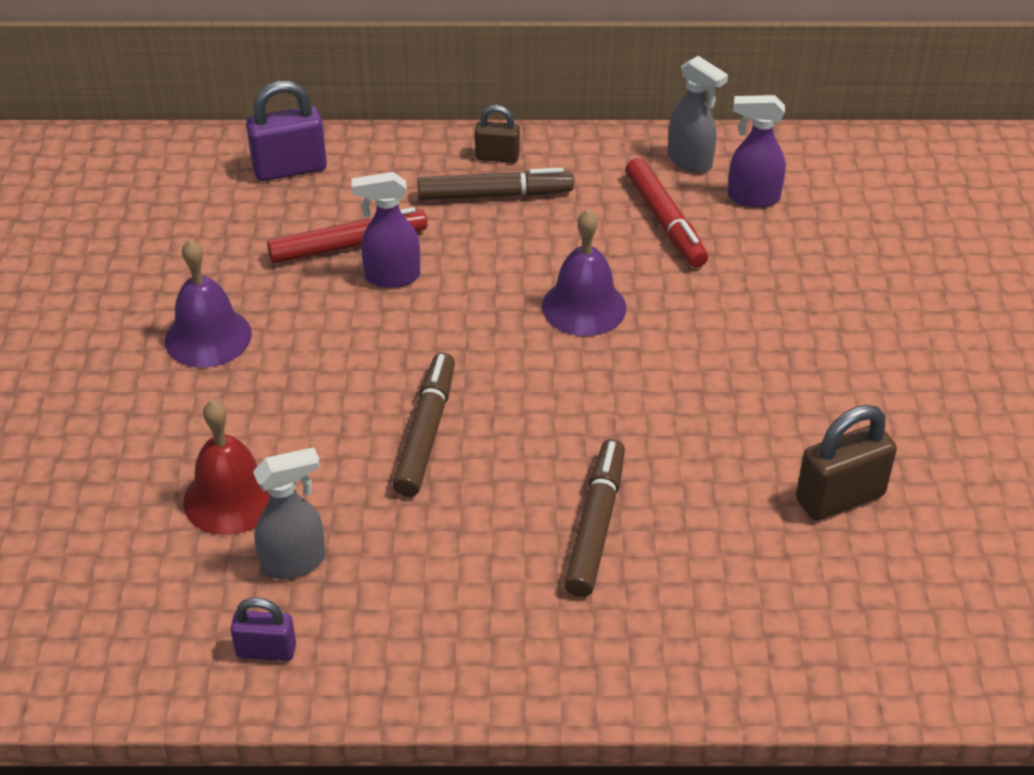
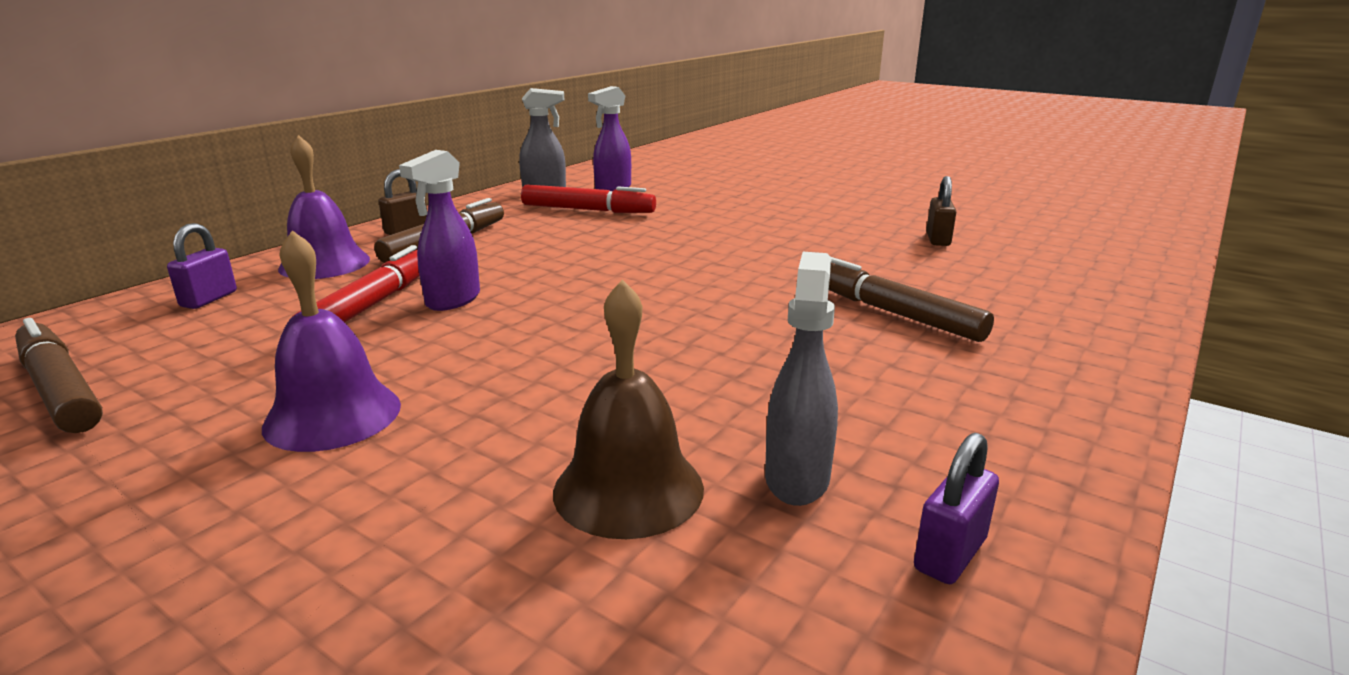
camera: 55 degrees left, 20 degrees down
red bell [183,400,269,535] -> brown bell [553,280,704,539]
purple padlock [246,81,327,181] -> purple padlock [167,223,237,309], size x0.60
brown marker [392,352,455,497] -> brown marker moved to [15,318,103,433]
purple bell [542,209,626,336] -> purple bell moved to [278,135,370,279]
brown padlock [796,405,897,520] -> brown padlock [926,176,956,246], size x0.60

